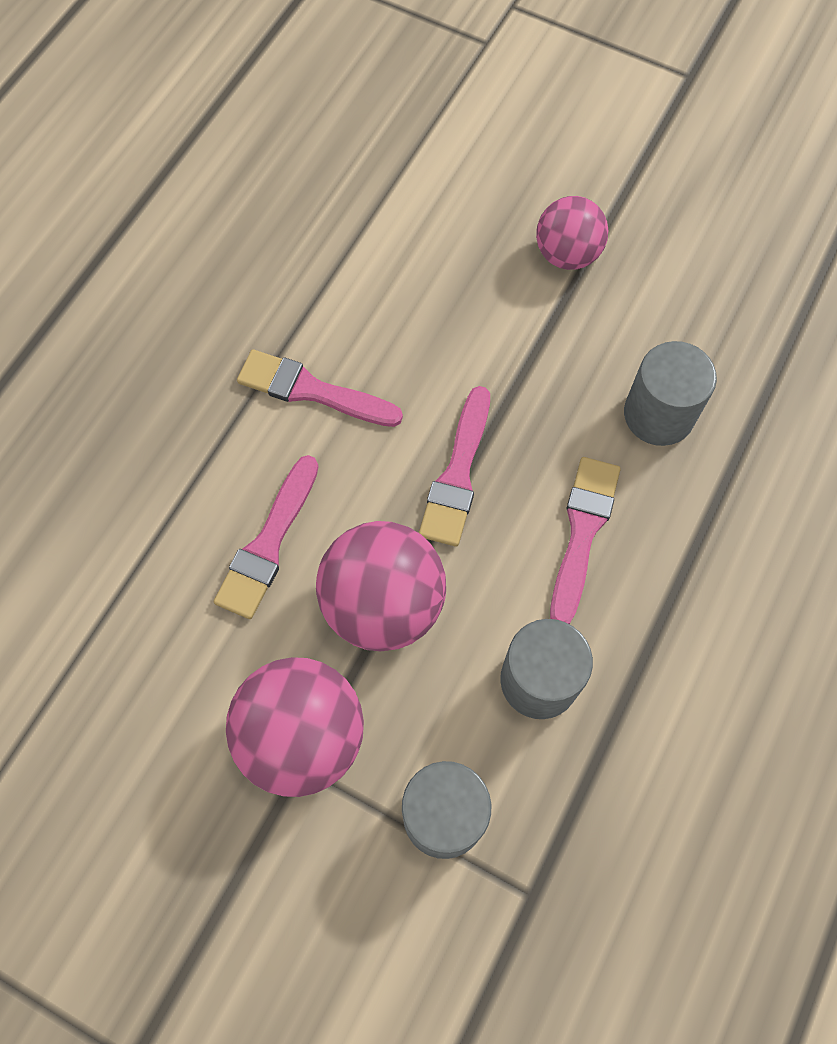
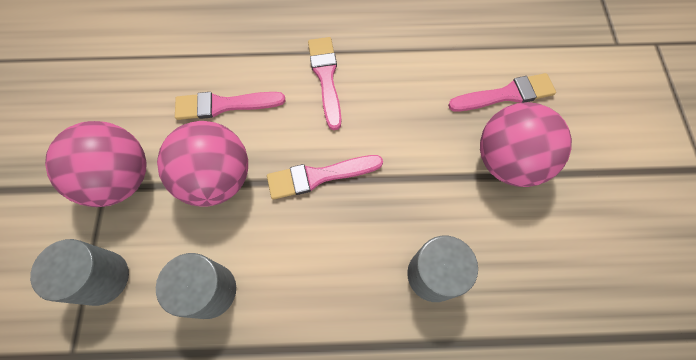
camera: 60 degrees right, 0 degrees up
pink ball [536,196,608,270] -> pink ball [480,102,572,187], size x1.55
pink brush [550,457,621,624] -> pink brush moved to [448,73,556,112]

